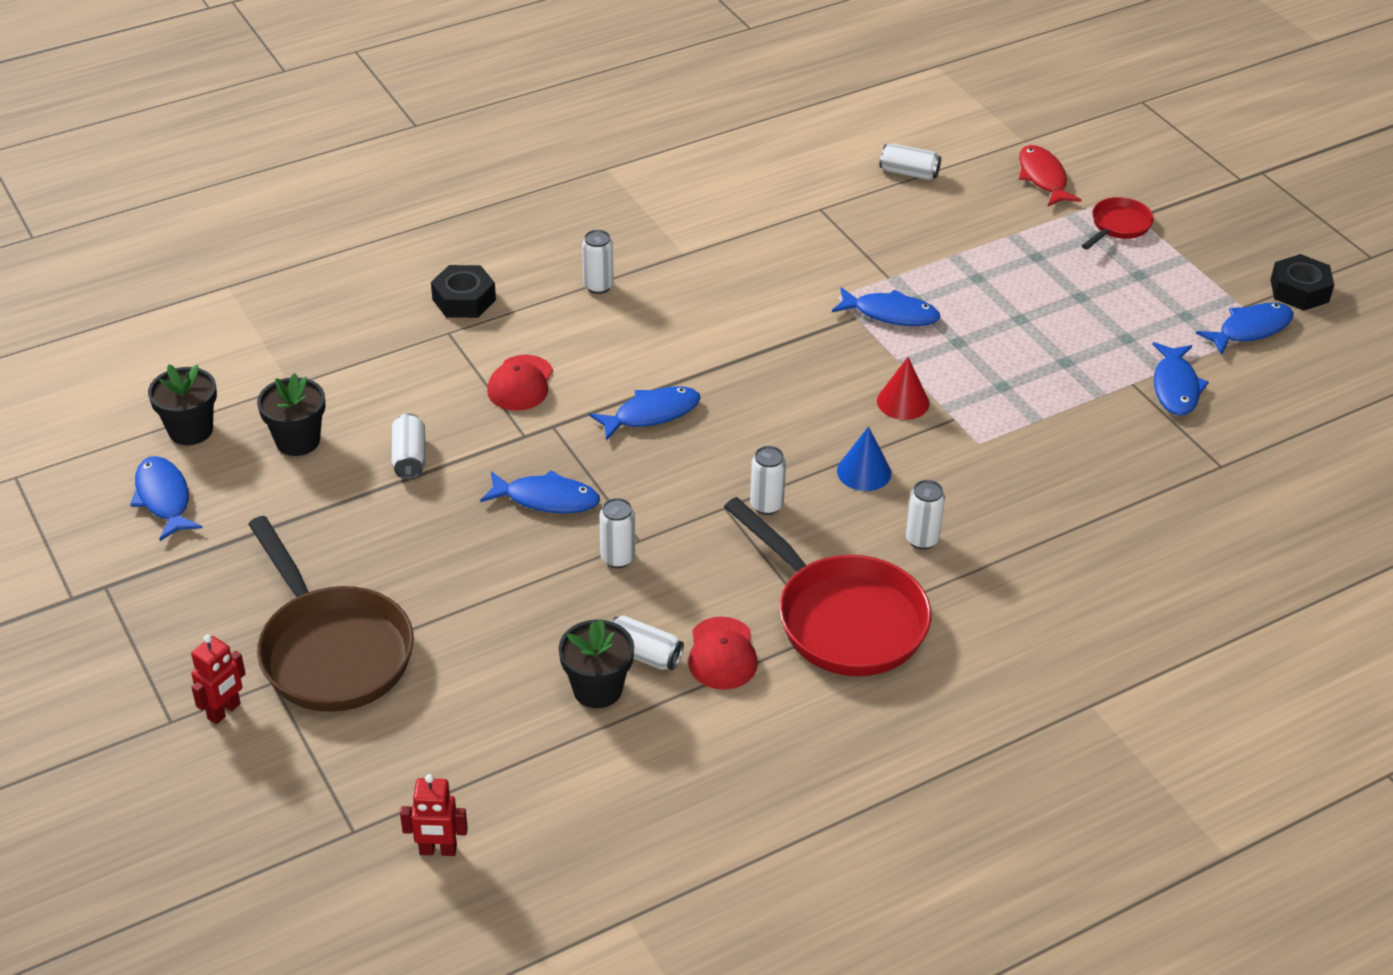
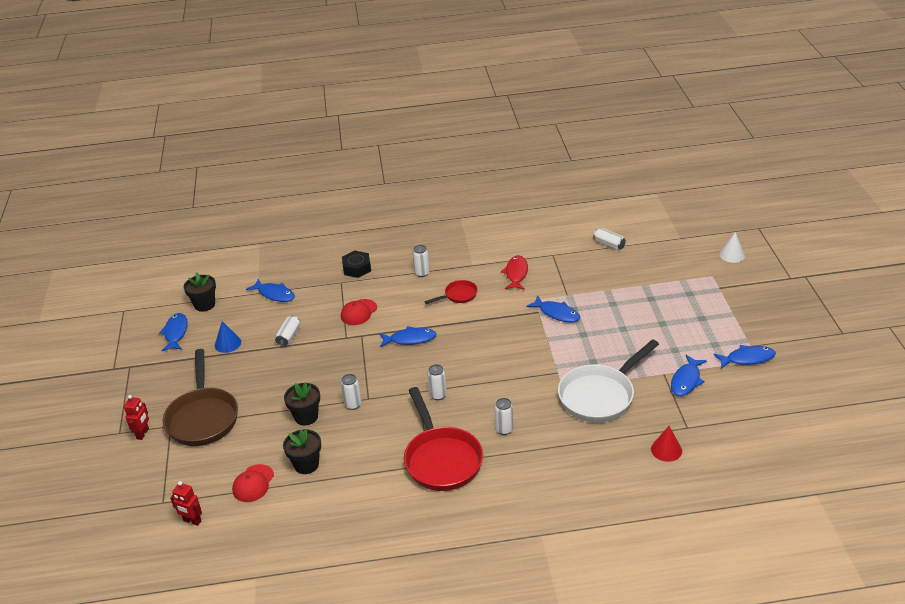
camera: 25 degrees right, 5 degrees down
red robot [191,635,246,724] -> red robot turned 45 degrees counterclockwise [124,395,149,440]
black flower pot [257,373,325,456] -> black flower pot moved to [284,382,320,426]
blue fish [480,470,600,513] -> blue fish moved to [246,279,295,302]
white can [610,615,684,670] -> none
red cap [688,617,758,690] -> red cap moved to [232,464,274,502]
blue cone [837,426,891,491] -> blue cone moved to [215,321,241,353]
red cone [877,357,929,420] -> red cone moved to [651,426,682,462]
red fish [1019,145,1082,206] -> red fish moved to [501,255,528,290]
red pan [1082,197,1154,250] -> red pan moved to [425,280,478,304]
black nut [1270,254,1334,311] -> none
none -> white pan [558,339,659,422]
none -> white cone [719,232,745,263]

